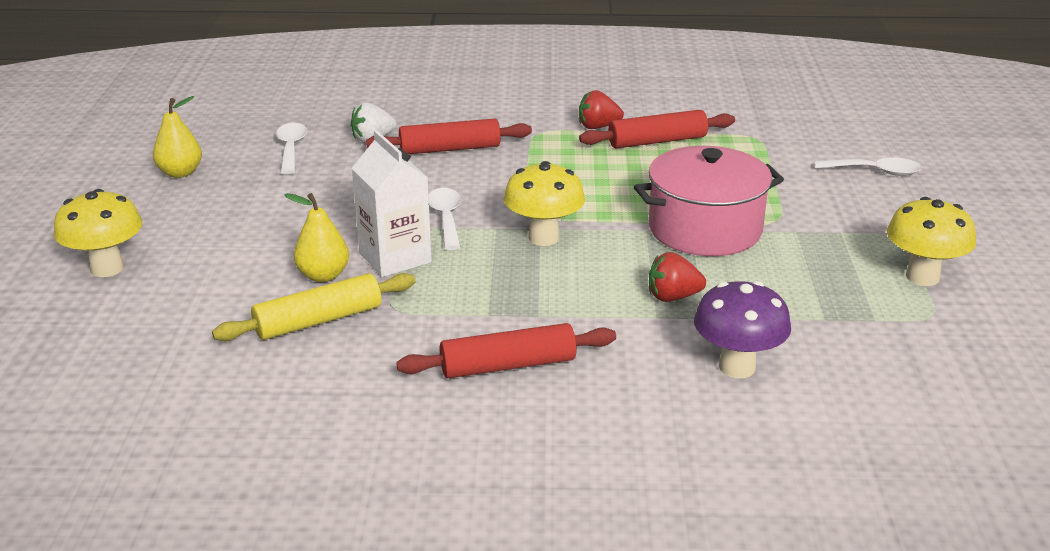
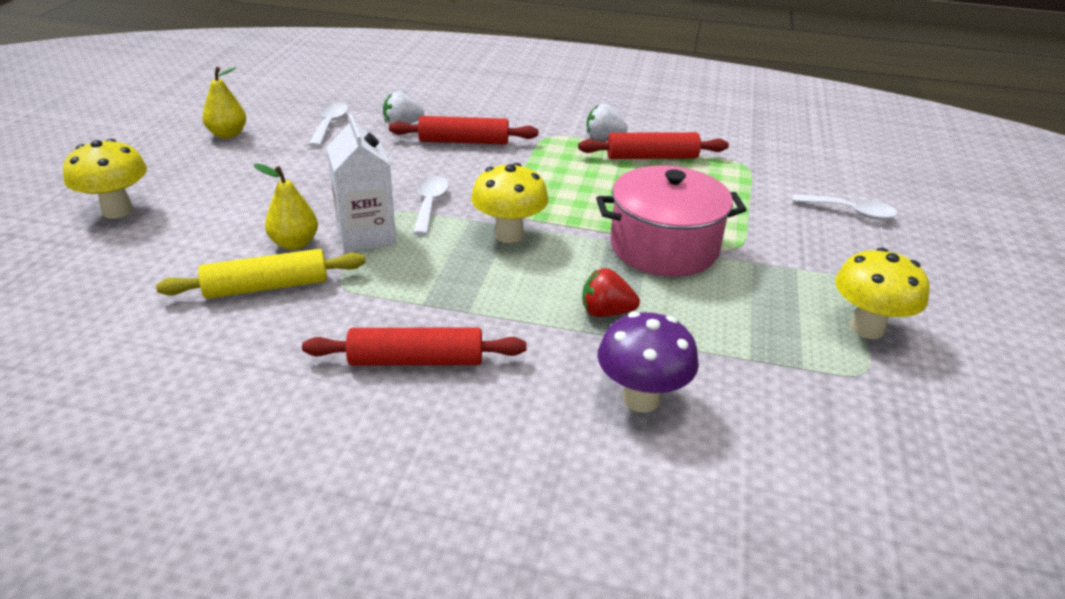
camera: 10 degrees right, 5 degrees up
red strawberry [579,90,624,129] -> white strawberry [587,104,628,139]

